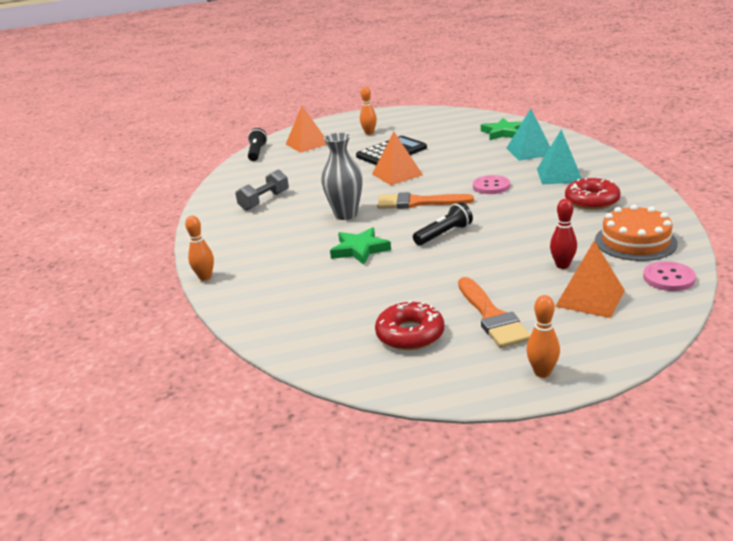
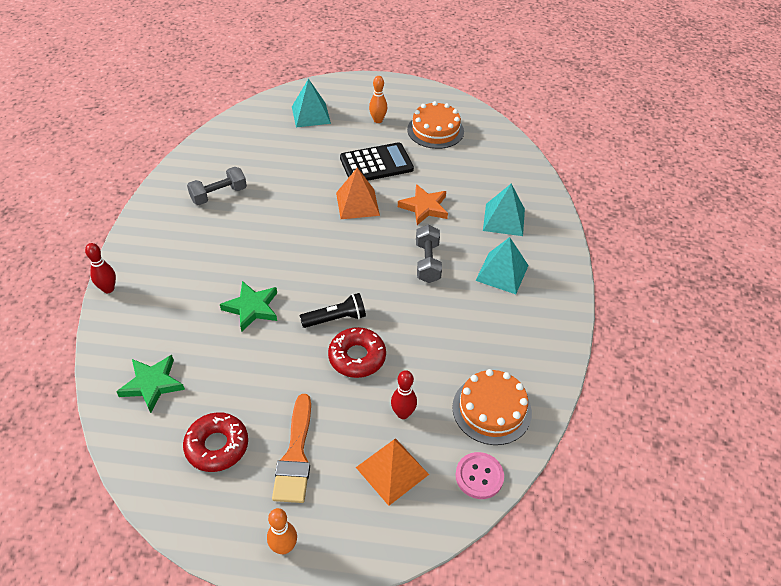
camera: 15 degrees right, 20 degrees up
orange bowling pin [185,215,214,281] -> red bowling pin [85,243,116,293]
black flashlight [248,128,267,161] -> none
orange pyramid [286,106,327,153] -> turquoise pyramid [292,78,331,127]
grey vase [321,133,362,220] -> none
orange brush [377,192,474,209] -> none
pink button [473,175,510,194] -> grey dumbbell [416,225,442,283]
green star [481,118,522,140] -> green star moved to [116,355,185,413]
red donut [565,177,621,210] -> red donut moved to [328,327,386,378]
none -> orange star [398,184,448,225]
none -> orange cake [407,101,464,149]

